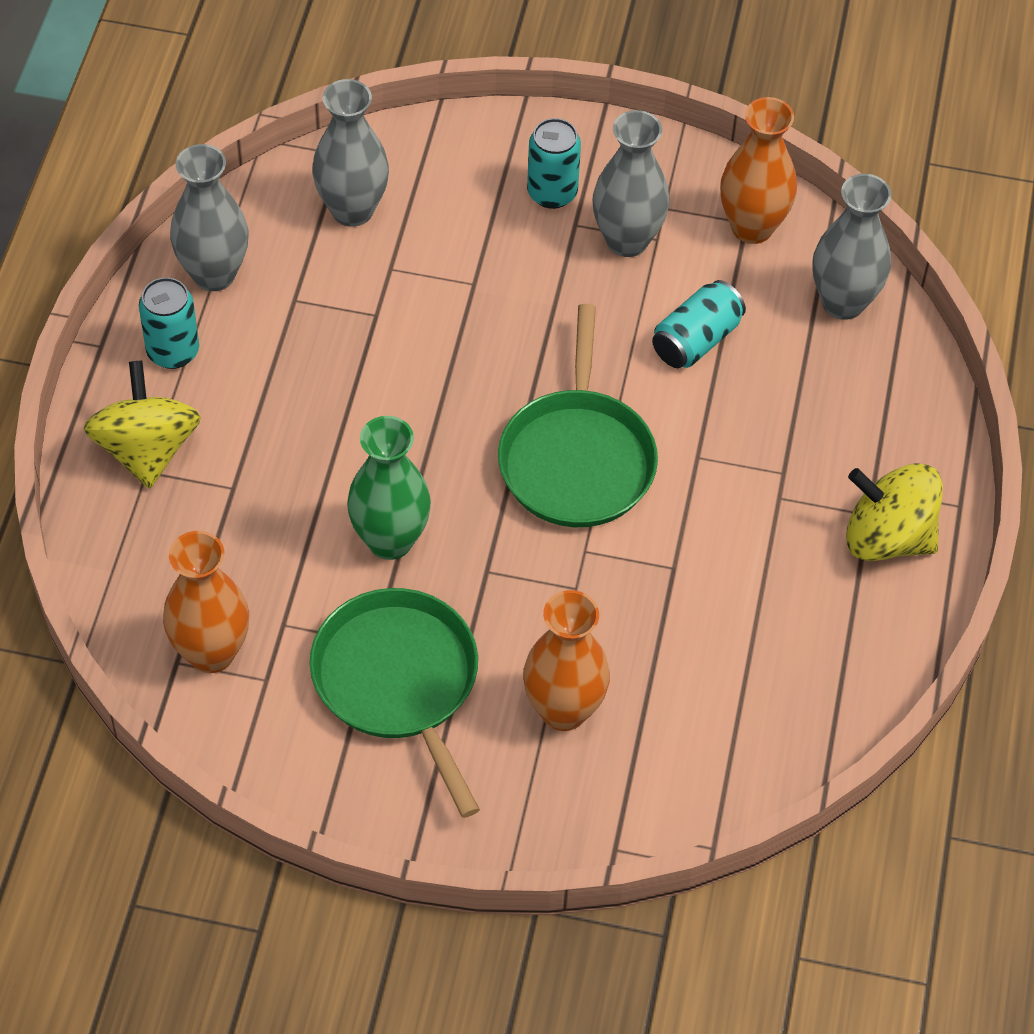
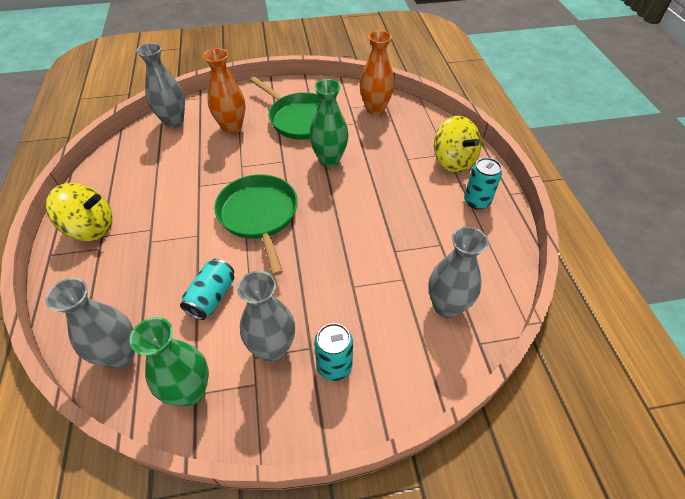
camera: 160 degrees right, 5 degrees down
grey vase [170,144,248,291] -> grey vase moved to [136,43,185,128]
orange vase [720,97,797,244] -> green vase [130,317,209,406]

